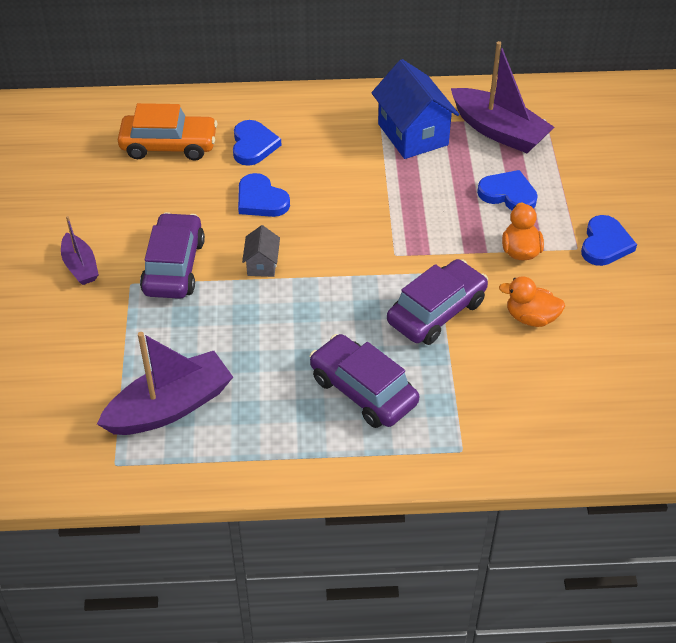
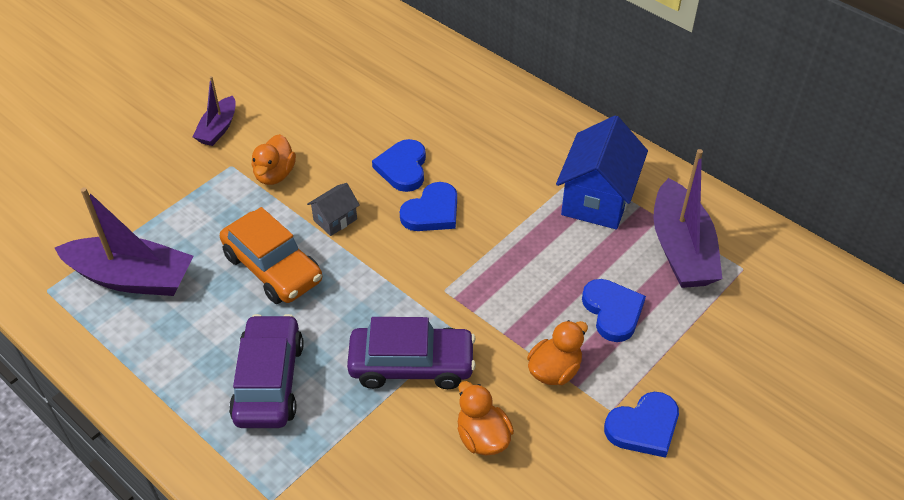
camera: 45 degrees right, 0 degrees up
orange car [118,103,217,161] -> orange car moved to [220,207,322,304]
purple car [140,212,205,299] -> orange duck [252,134,296,185]
blue heart [233,120,281,166] -> blue heart moved to [400,182,457,231]

